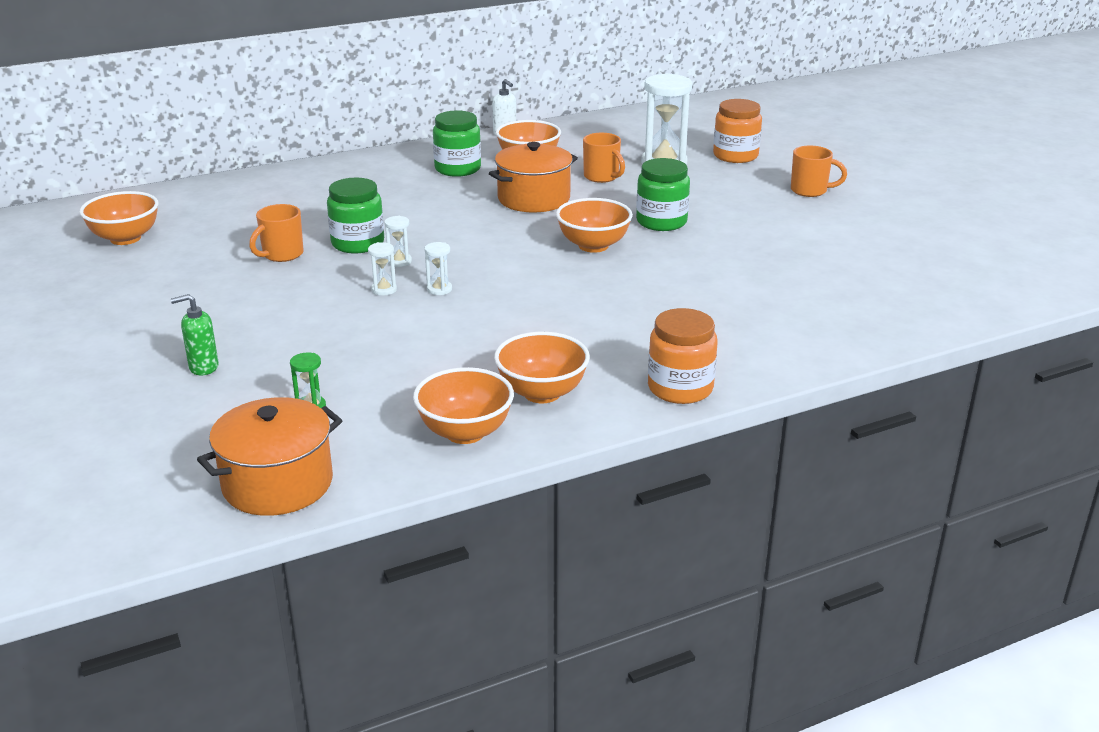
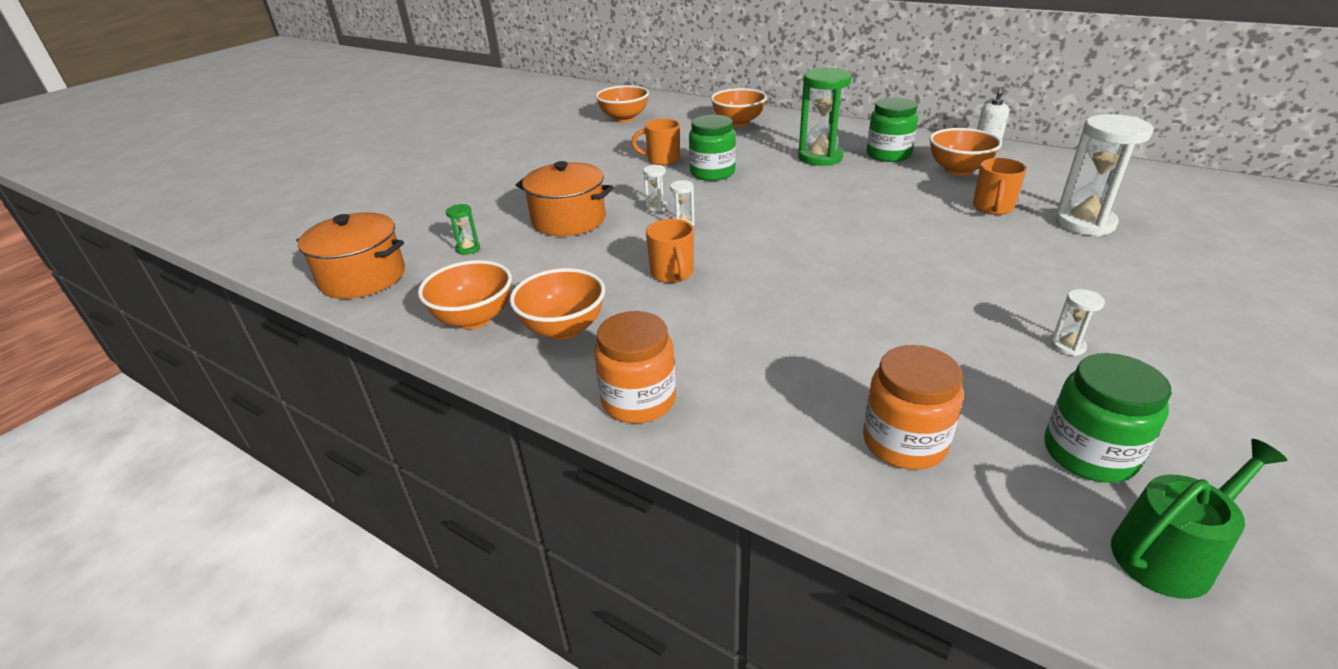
camera: 60 degrees right, 5 degrees up
green soap dispenser [171,294,219,375] -> none
white hourglass [384,216,412,267] -> white hourglass moved to [1051,289,1105,356]
orange pot [489,142,578,212] -> orange pot moved to [516,161,614,236]
orange bowl [556,198,633,253] -> orange bowl moved to [711,88,767,127]
green jar [636,158,690,231] -> green jar moved to [1044,353,1172,483]
orange jar [713,99,762,163] -> orange jar moved to [863,345,964,470]
orange mug [791,146,847,197] -> orange mug moved to [646,219,694,283]
none -> green hourglass [798,68,852,166]
none -> green watering can [1111,439,1287,599]

